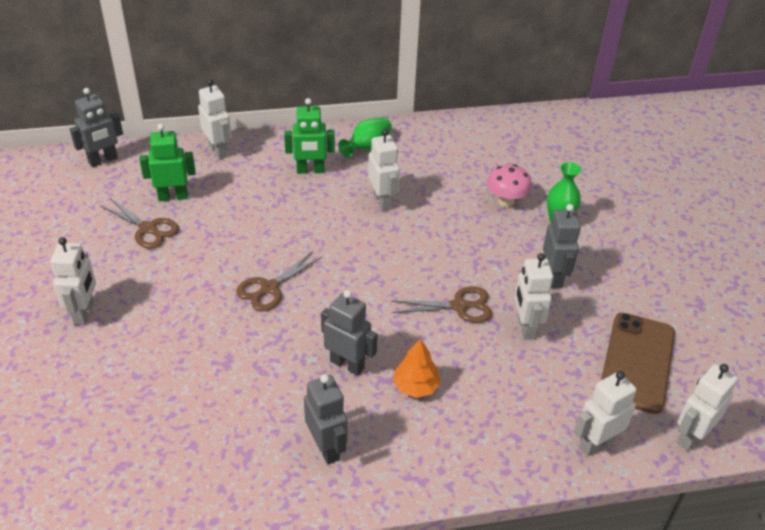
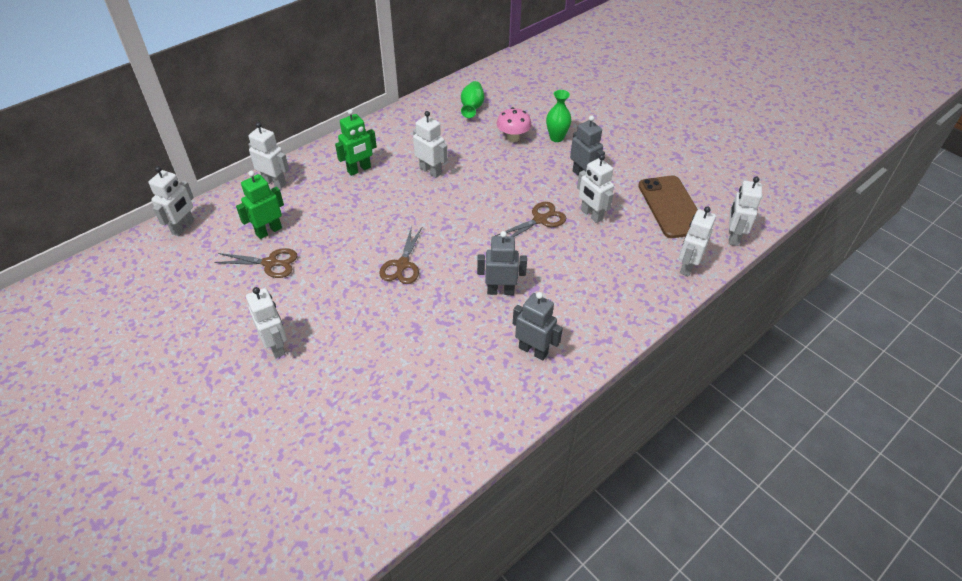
camera: 30 degrees left, 5 degrees up
grey robot [70,88,123,167] -> white robot [149,166,194,236]
green vase [338,117,392,157] -> green vase moved to [461,81,484,118]
orange tree [393,338,441,398] -> none

